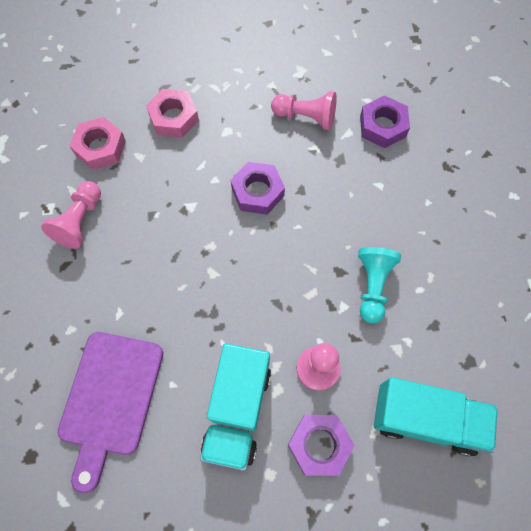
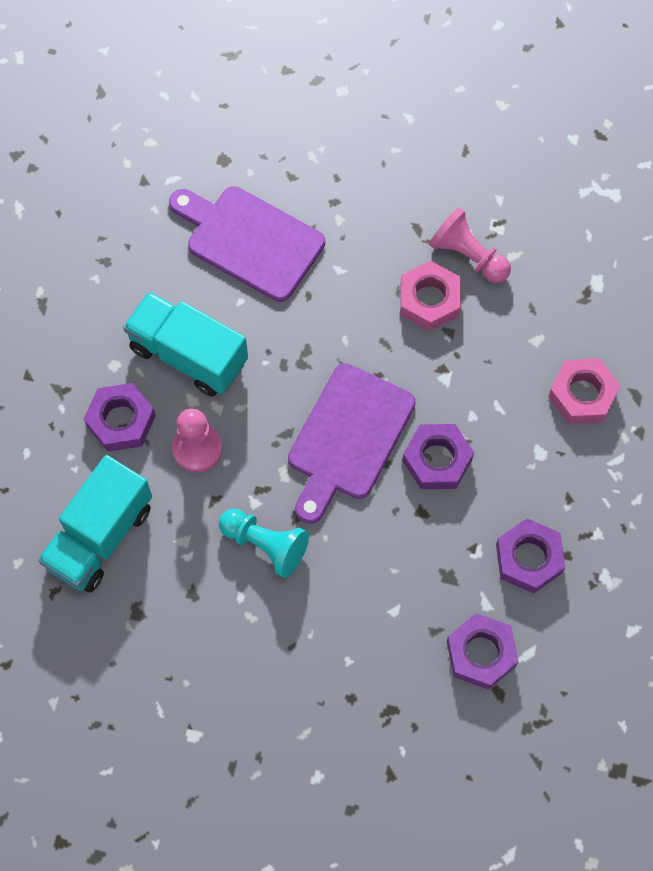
camera: 110 degrees right, 0 degrees up
pink nut [70,117,126,170] -> pink nut moved to [400,261,461,331]
pink pawn [271,91,337,130] -> purple nut [496,518,565,594]
none -> purple cutting board [288,363,416,524]

